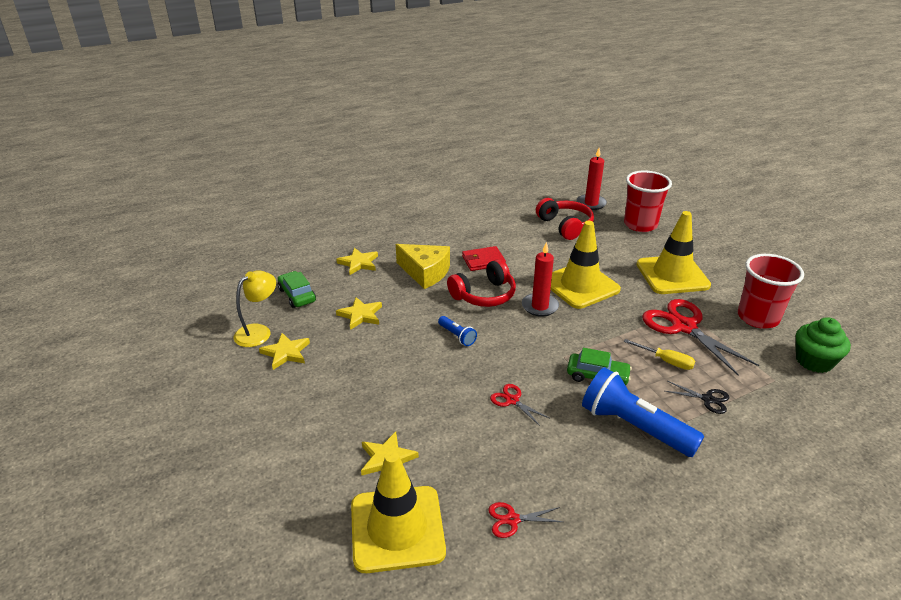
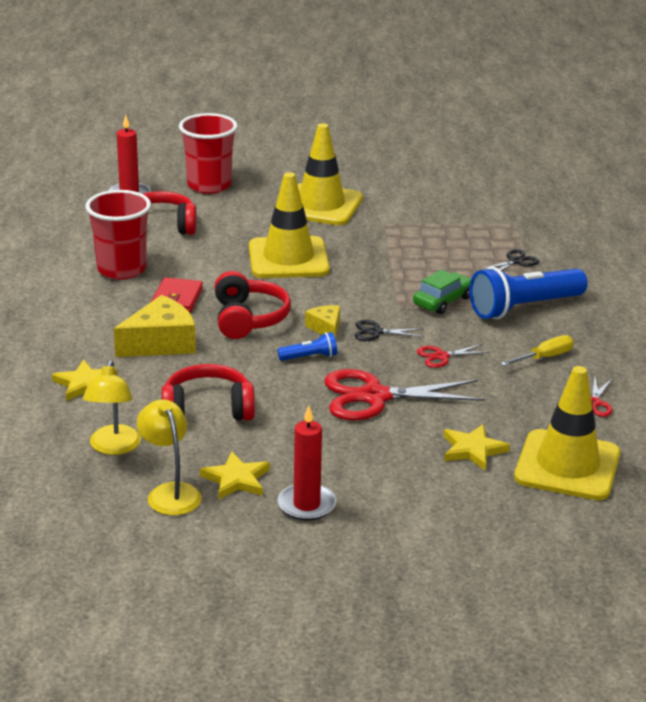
camera: 65 degrees left, 5 degrees down
green car [278,271,316,308] -> yellow lamp [83,360,141,455]
yellow star [336,297,382,330] -> red headphones [162,364,255,421]
red candle [522,242,559,317] -> red candle moved to [278,406,336,521]
yellow screwdriver [624,339,695,370] -> yellow screwdriver moved to [500,335,574,366]
red scissors [642,299,759,376] -> red scissors moved to [324,369,485,421]
red cup [738,254,804,329] -> red cup moved to [85,190,151,280]
green cupcake [796,317,851,373] -> none
none -> yellow cheese [305,305,340,339]
none -> black scissors [355,320,424,341]

